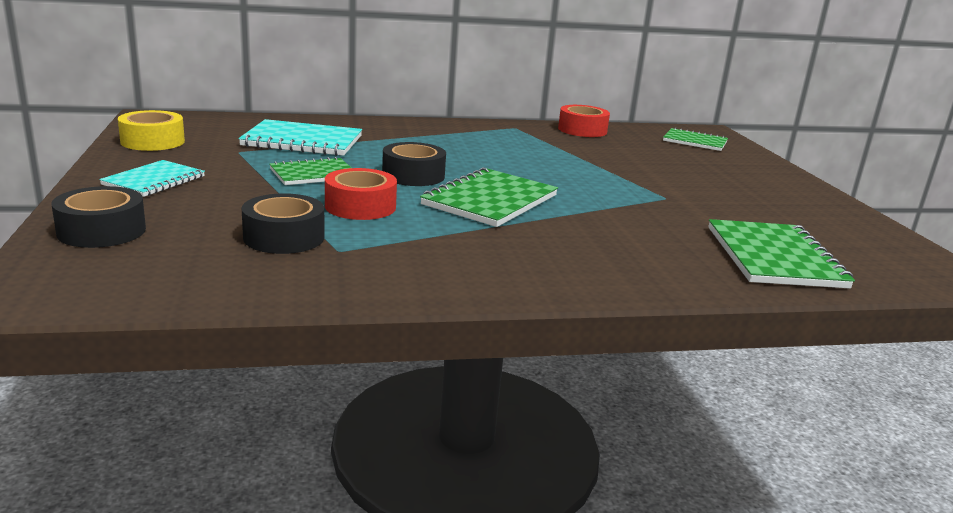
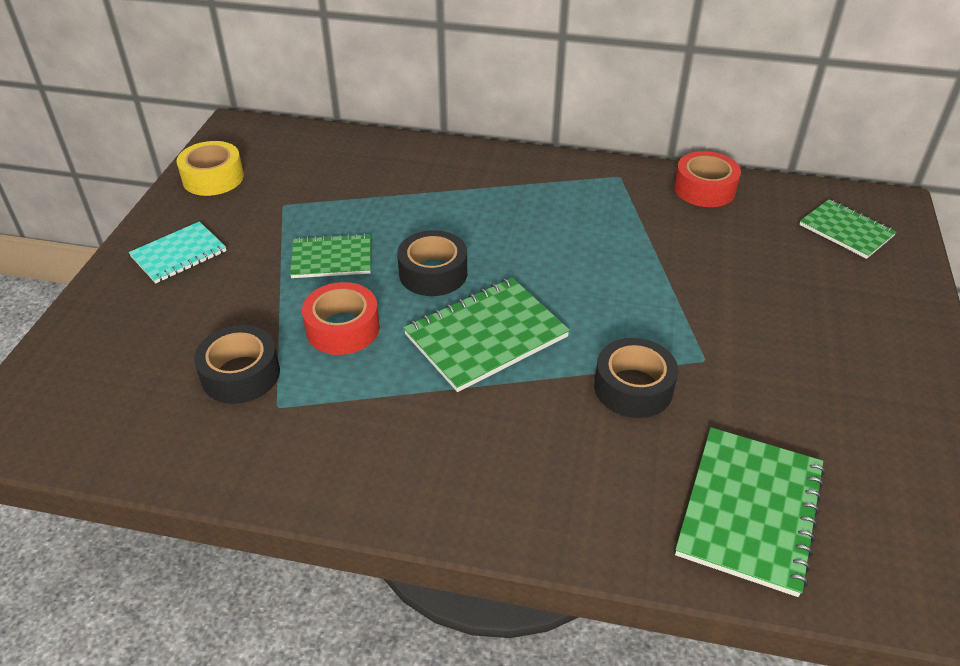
camera: 25 degrees right, 20 degrees up
black tape [52,186,146,248] -> black tape moved to [594,338,678,418]
turquoise notebook [238,119,362,156] -> none

